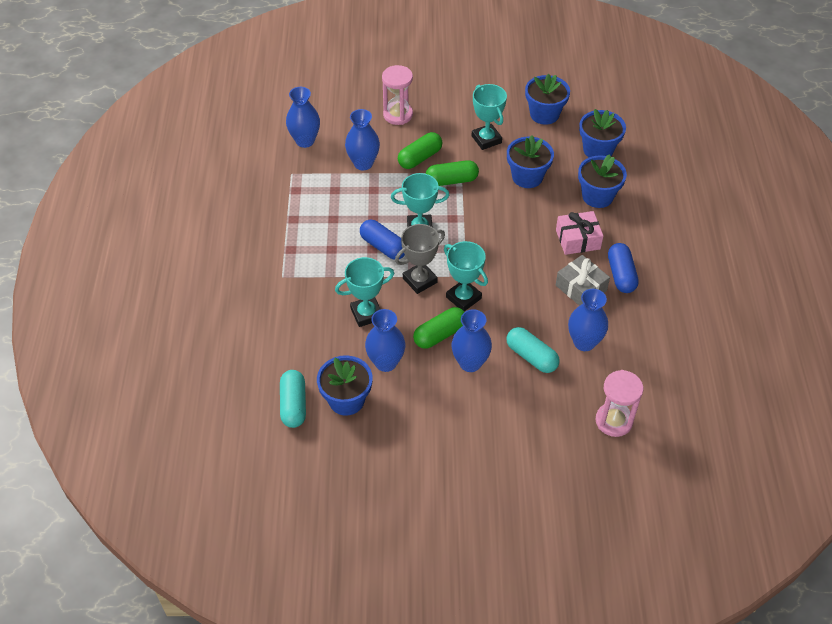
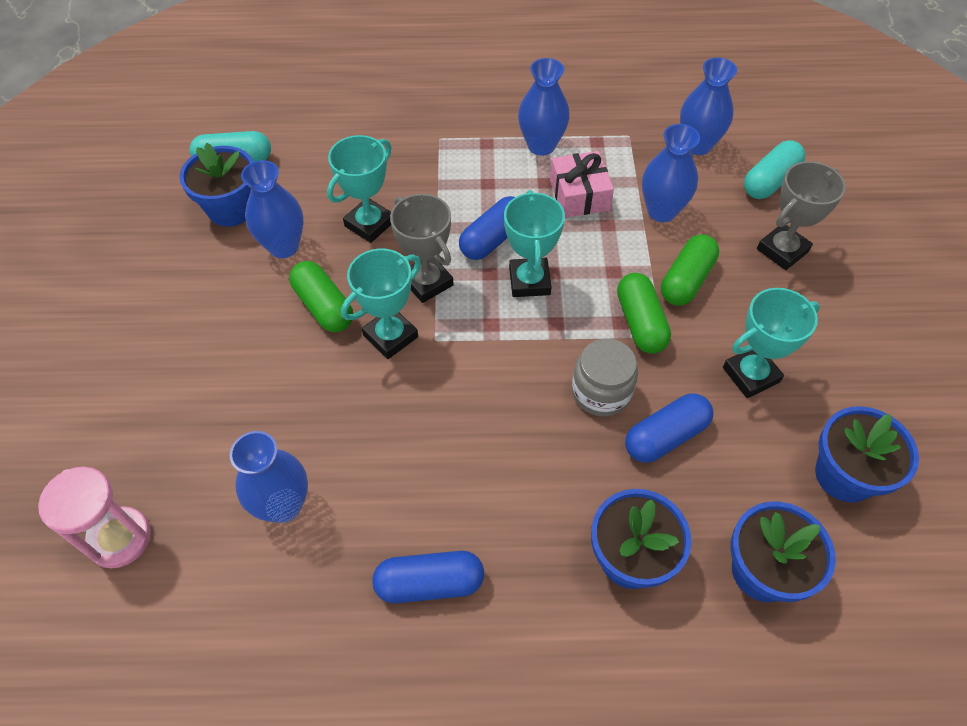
camera: 90 degrees right, 5 degrees up
turquoise trophy [335,257,395,327] -> turquoise trophy turned 60 degrees clockwise [327,135,391,243]
pink hourglass [382,65,413,125] -> grey trophy [757,161,846,270]
green capsule [398,132,442,169] -> green capsule turned 75 degrees clockwise [661,234,719,306]
blue vase [452,309,492,372] -> blue vase moved to [518,58,570,156]
blue flower pot [507,135,554,188] -> blue capsule [625,393,713,463]
turquoise capsule [507,327,560,373] -> turquoise capsule moved to [744,140,805,199]
pink gift [556,211,603,255] -> pink gift moved to [550,151,614,218]
grey gift [556,255,610,306] -> none
none -> grey jar [572,338,638,417]

